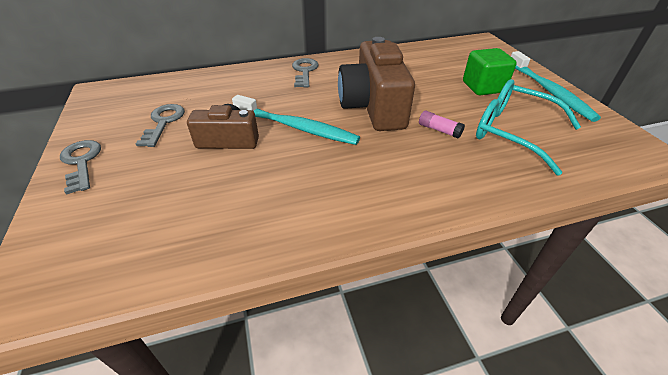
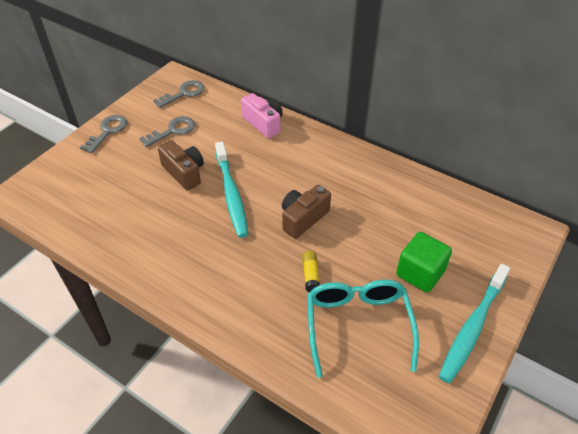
camera: 50 degrees right, 5 degrees up
grey key [292,58,319,88] -> grey key moved to [153,80,204,108]
brown camera [338,37,415,131] -> brown camera [282,185,331,239], size x0.59
pink glue stick [419,111,465,139] -> yellow glue stick [302,251,320,292]
none -> pink camera [241,93,283,139]

